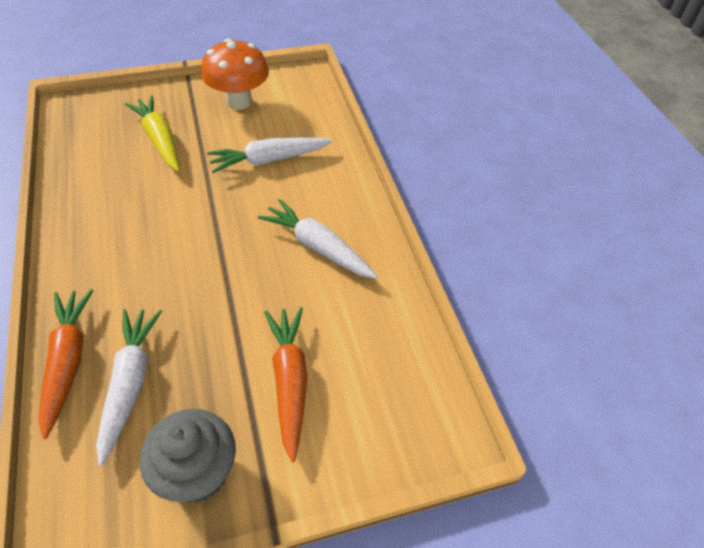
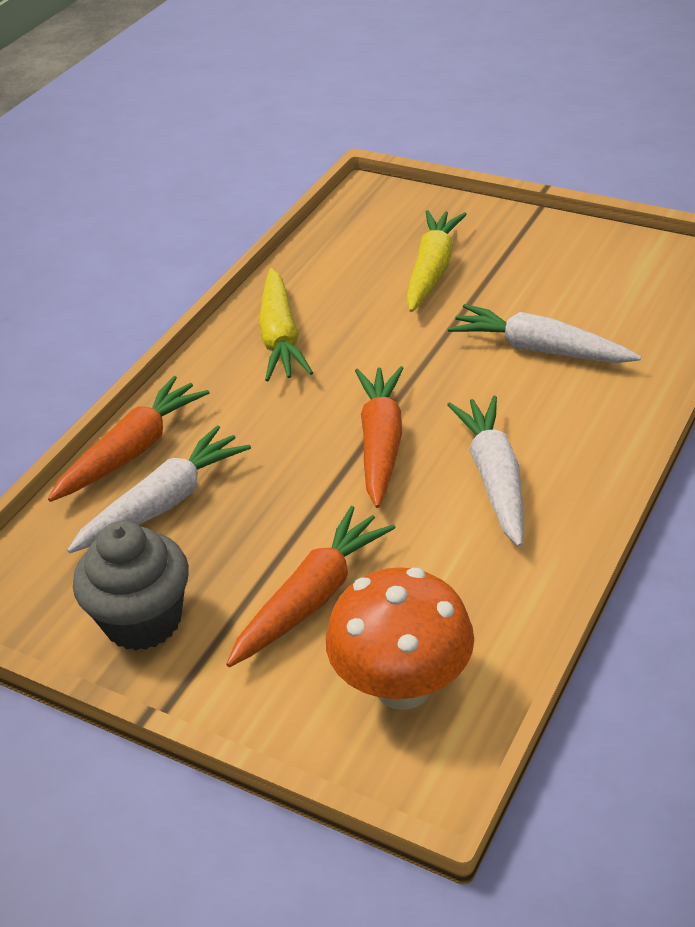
camera: 50 degrees right, 10 degrees down
orange mushroom [201,39,269,110] -> orange mushroom moved to [326,567,474,710]
none -> yellow carrot [259,268,313,381]
none -> orange carrot [355,366,404,508]

